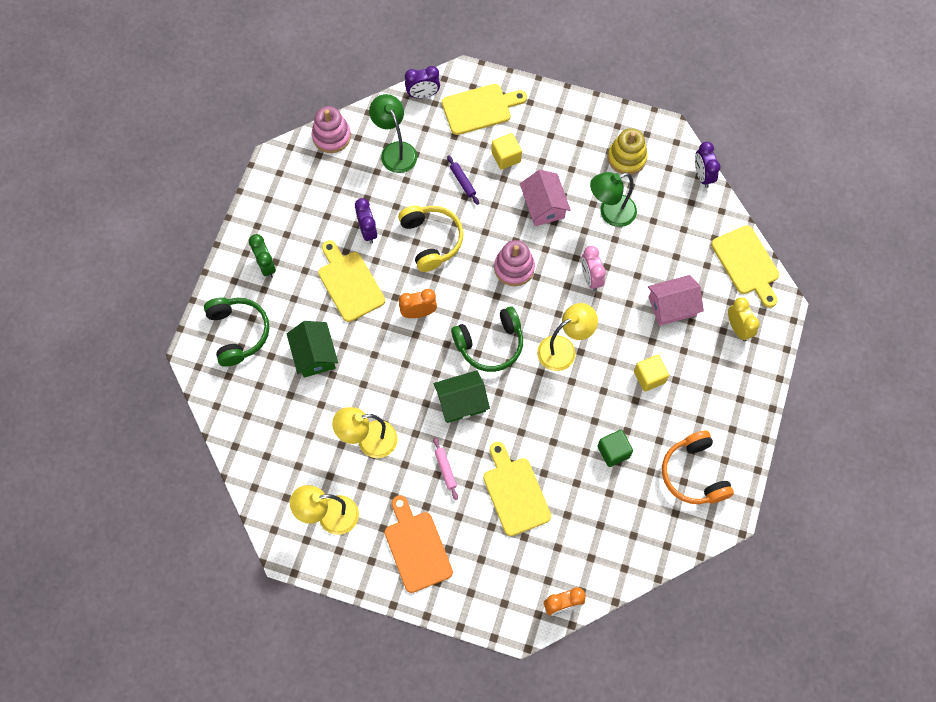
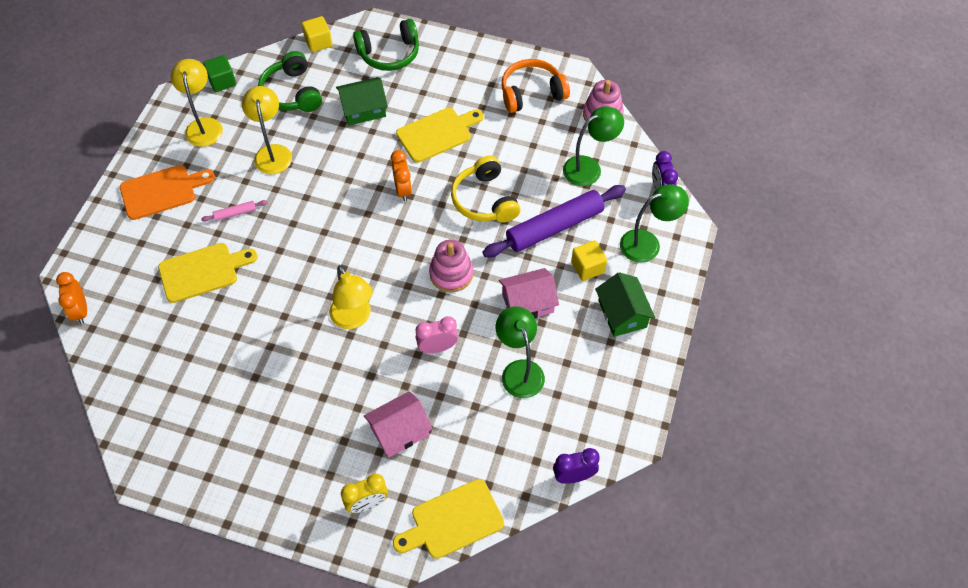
camera: 90 degrees right, 10 degrees down
green clock [249,234,276,278] -> none
purple clock [355,198,378,243] -> none
yellow headphones [398,205,464,272] -> yellow headphones turned 90 degrees clockwise [451,156,520,223]
green house [433,370,490,423] -> green house moved to [595,272,655,337]
yellow cutting board [442,84,527,135] -> green lamp [620,184,689,263]
purple rolling pin [447,155,479,205] -> purple rolling pin [482,185,626,258], size x2.42
green headphones [451,306,523,372] -> green headphones moved to [258,51,322,112]
green cube [598,430,633,467] -> green cube moved to [203,55,236,92]
yellow stacking toy [608,128,648,175] -> none
yellow cube [634,355,669,392] -> yellow cube moved to [302,16,332,52]
pink house [648,275,704,326] -> pink house turned 75 degrees clockwise [364,391,433,458]
orange headphones [662,431,734,504] -> orange headphones moved to [501,59,570,113]

